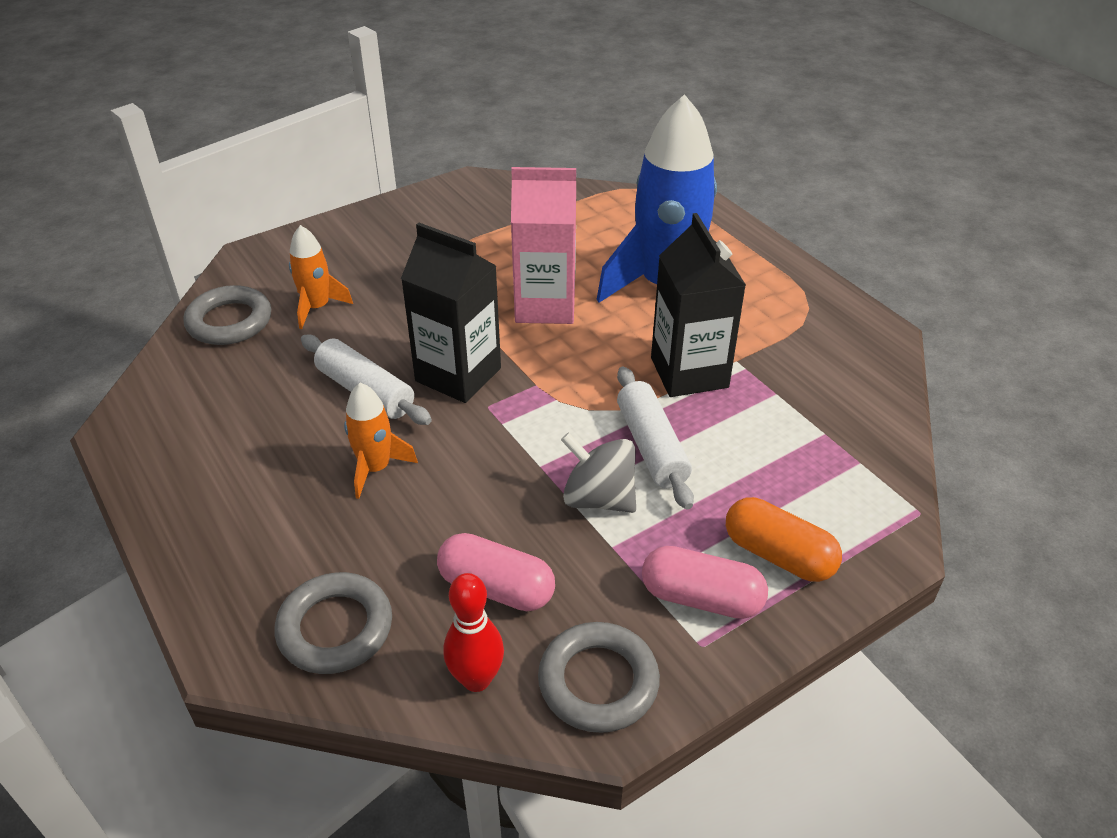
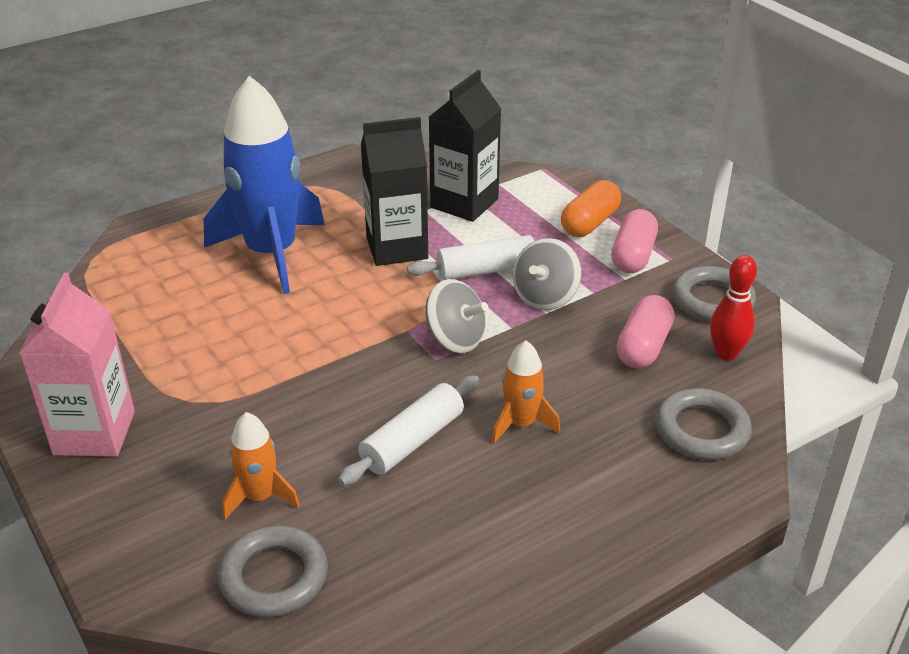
camera: 90 degrees left, 5 degrees down
black carton [401,223,501,403] -> black carton moved to [429,70,501,222]
pink carton [511,167,576,324] -> pink carton moved to [19,273,135,457]
none -> grey spinning top [425,279,488,353]

